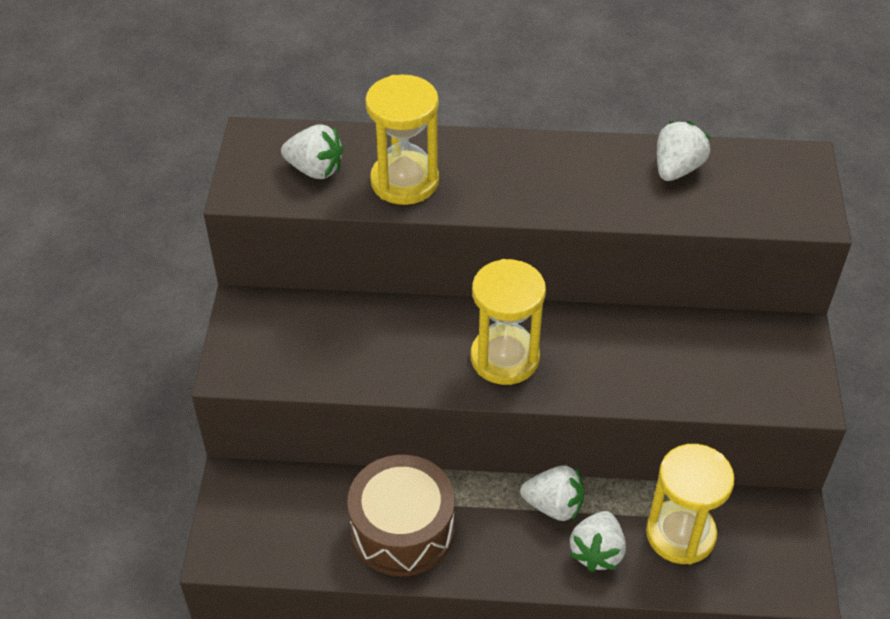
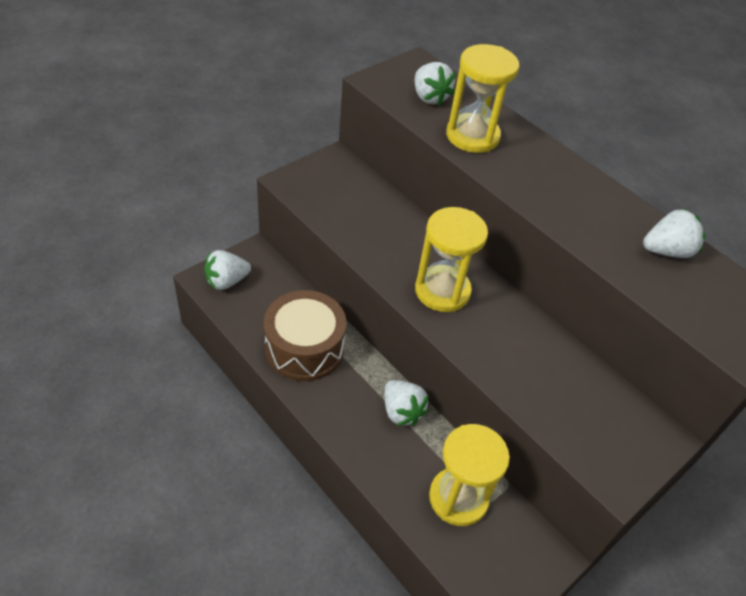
camera: 40 degrees right, 0 degrees up
white strawberry [570,511,626,572] -> white strawberry moved to [204,250,251,290]

